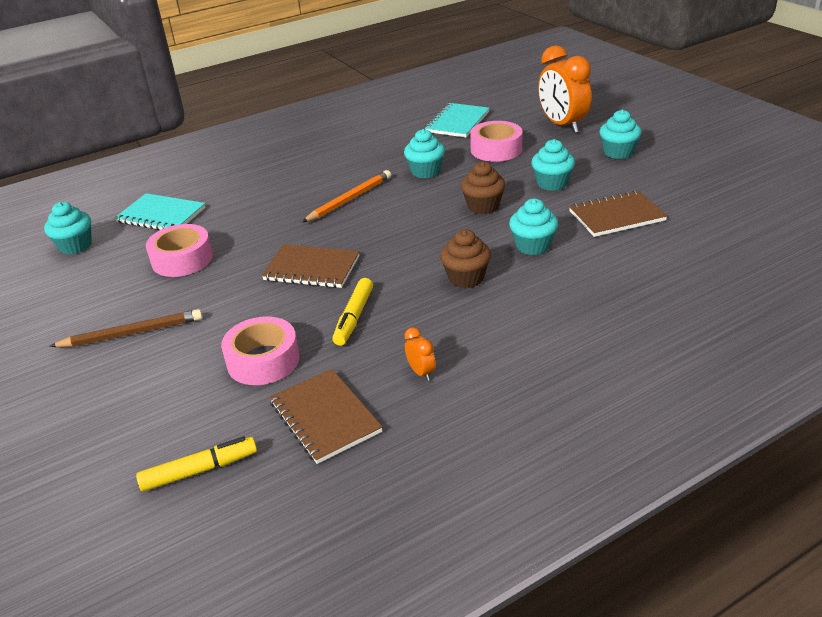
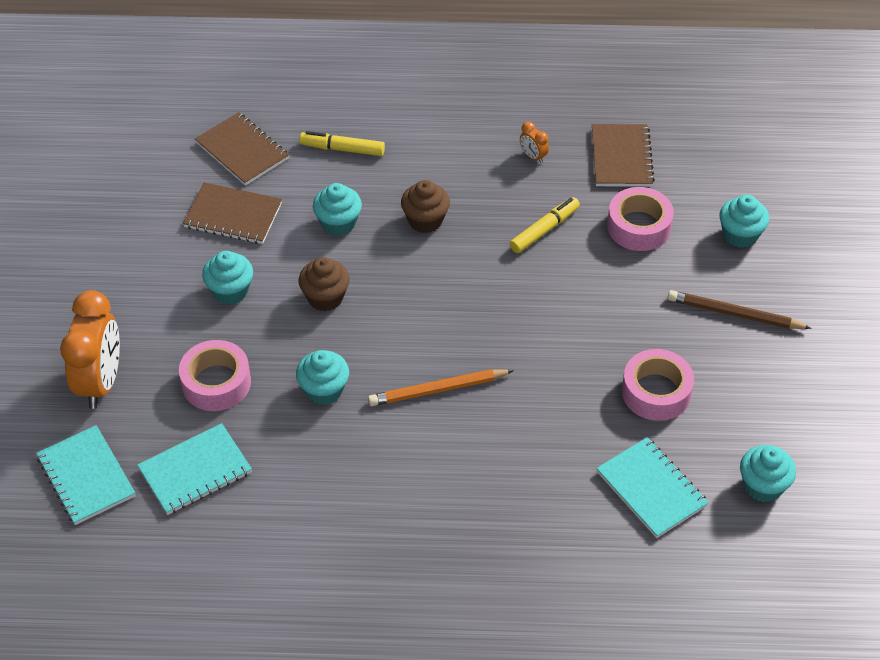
camera: 150 degrees left, 15 degrees up
yellow marker [136,436,257,492] -> yellow marker moved to [300,131,385,156]
brown notebook [262,244,360,288] -> brown notebook moved to [195,112,289,186]
orange clock [404,327,436,381] -> orange clock turned 45 degrees counterclockwise [520,122,549,163]
turquoise cupcake [600,110,641,159] -> turquoise cupcake moved to [720,195,769,248]
none -> turquoise notebook [36,425,135,525]

